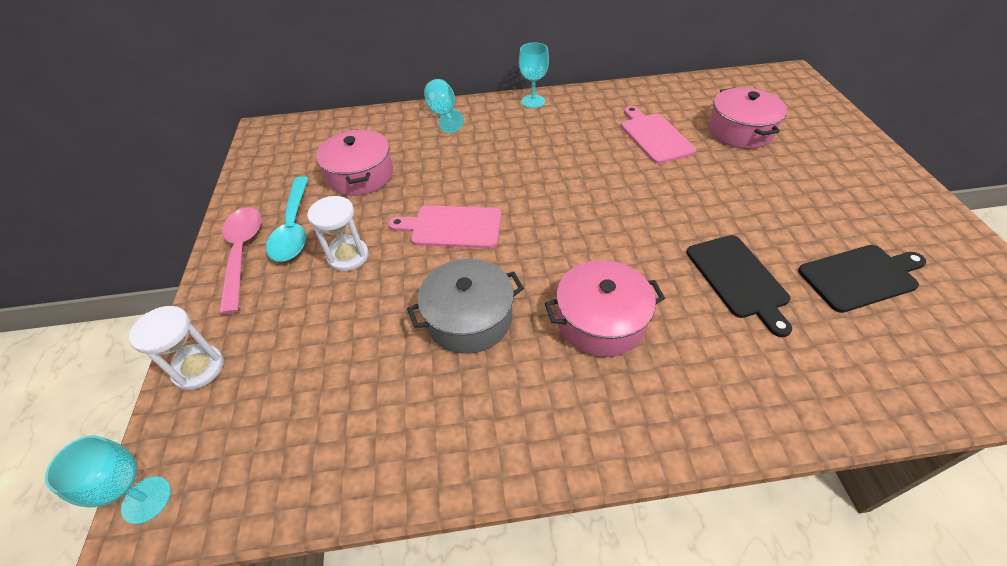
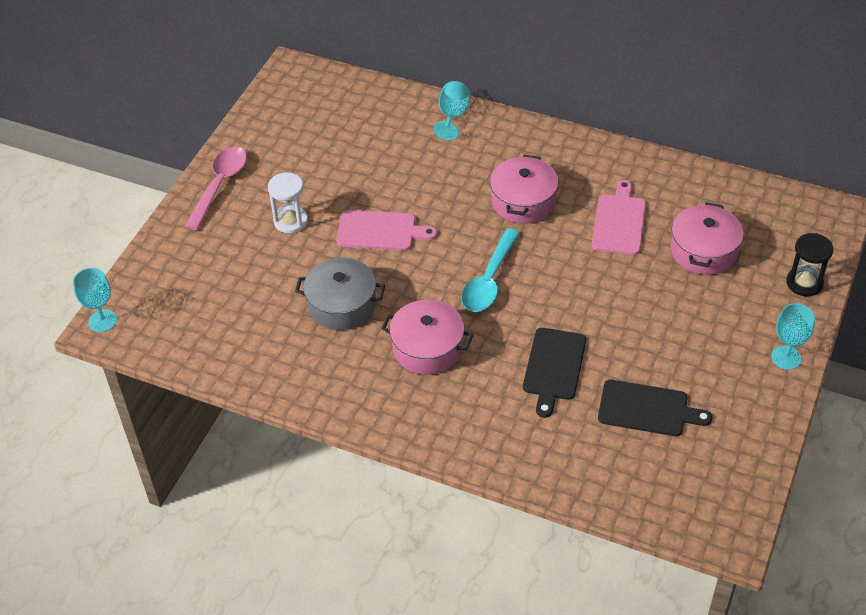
camera: 30 degrees right, 0 degrees up
white hourglass [129,306,224,390] -> none
turquoise spoon [266,176,309,262] -> turquoise spoon moved to [461,228,520,312]
pink pot [316,129,393,196] -> pink pot moved to [490,155,559,224]
pink cutting board [388,205,501,249] -> pink cutting board turned 150 degrees clockwise [336,210,437,251]
turquoise goblet [519,42,549,108] -> turquoise goblet moved to [771,303,815,370]
none -> black hourglass [786,233,834,296]

